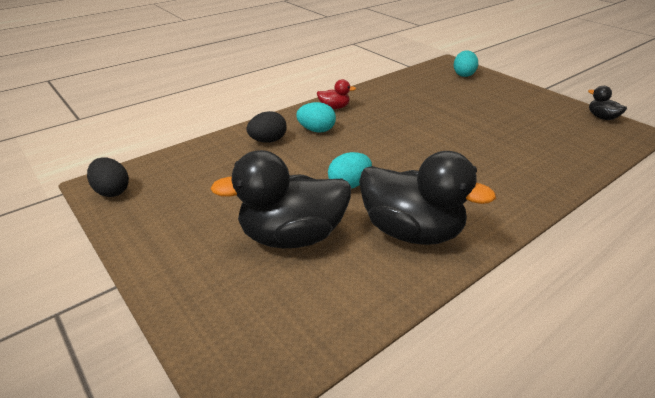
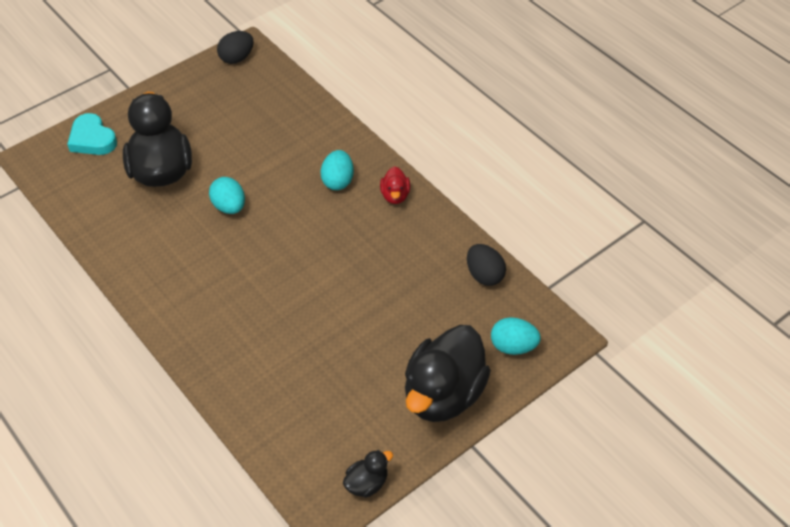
camera: 90 degrees right, 15 degrees up
black egg [246,111,287,143] -> black egg moved to [467,244,506,286]
black duck [359,151,496,245] -> black duck moved to [405,325,491,422]
none -> turquoise heart [67,113,117,155]

